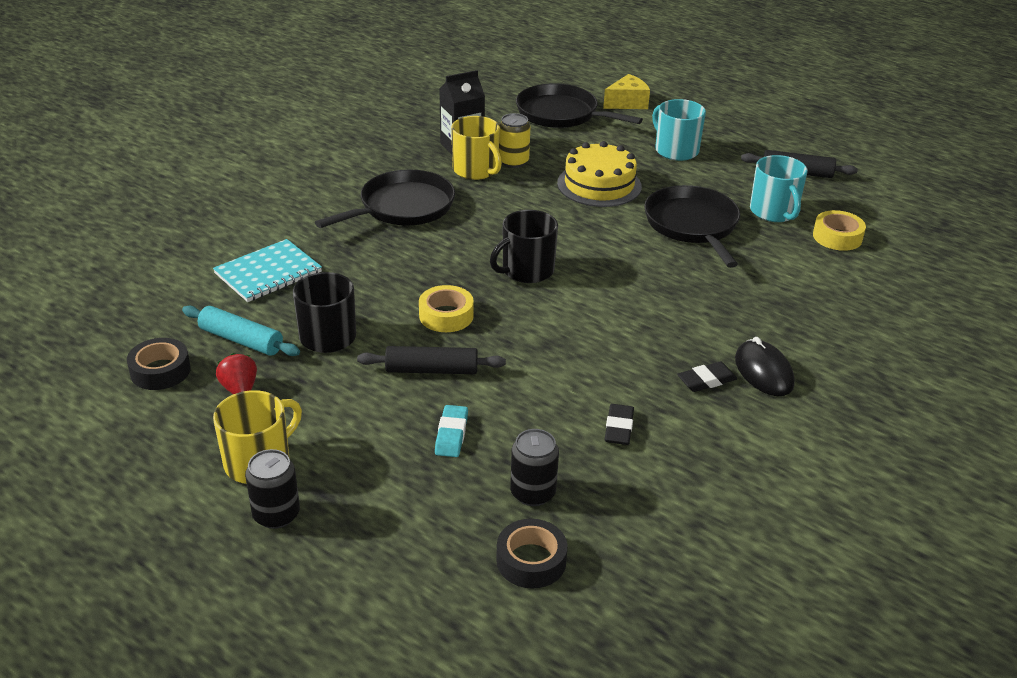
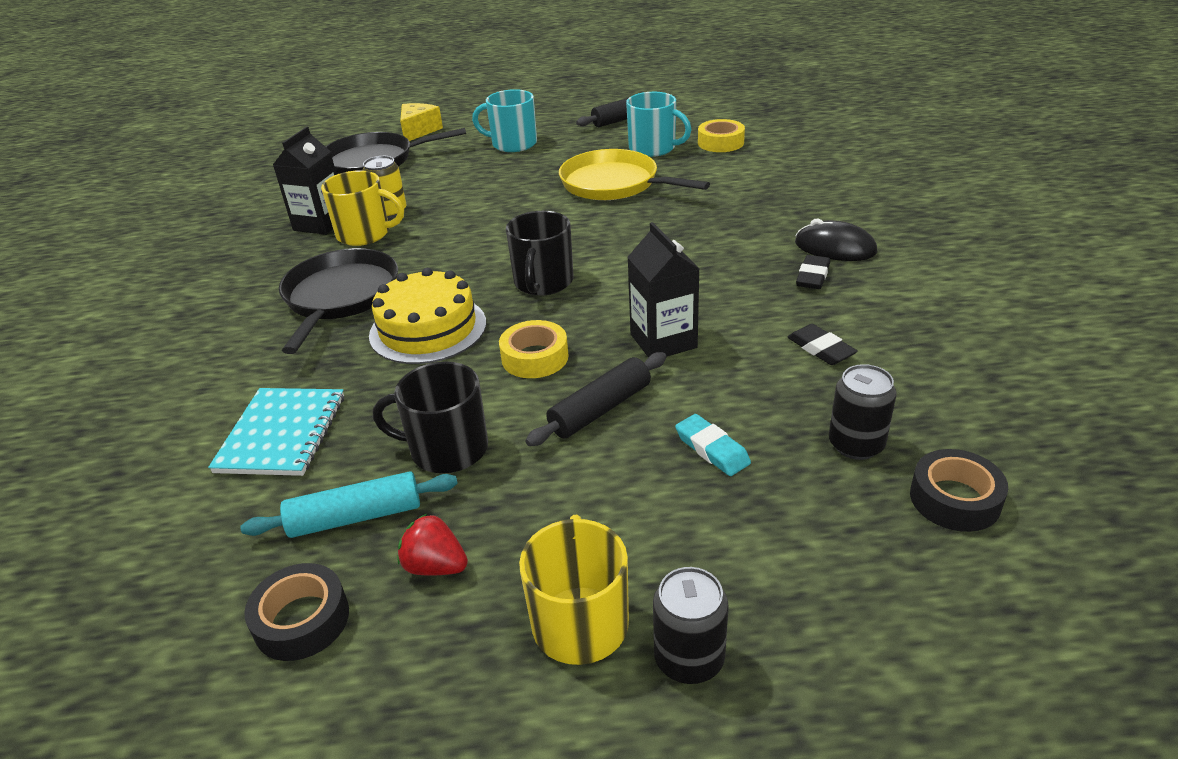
camera: 40 degrees left, 0 degrees up
yellow cake [557,141,642,207] -> yellow cake moved to [369,268,486,364]
black pan [644,185,740,268] -> yellow pan [559,149,710,200]
none -> black carton [628,222,699,358]

